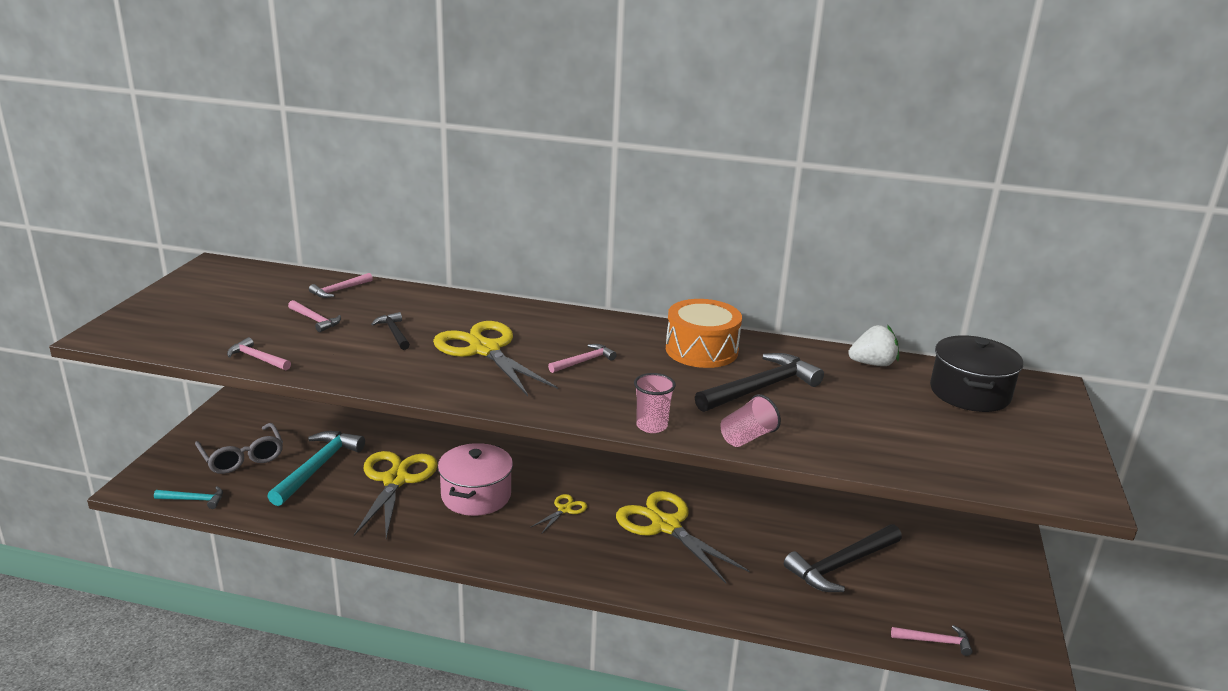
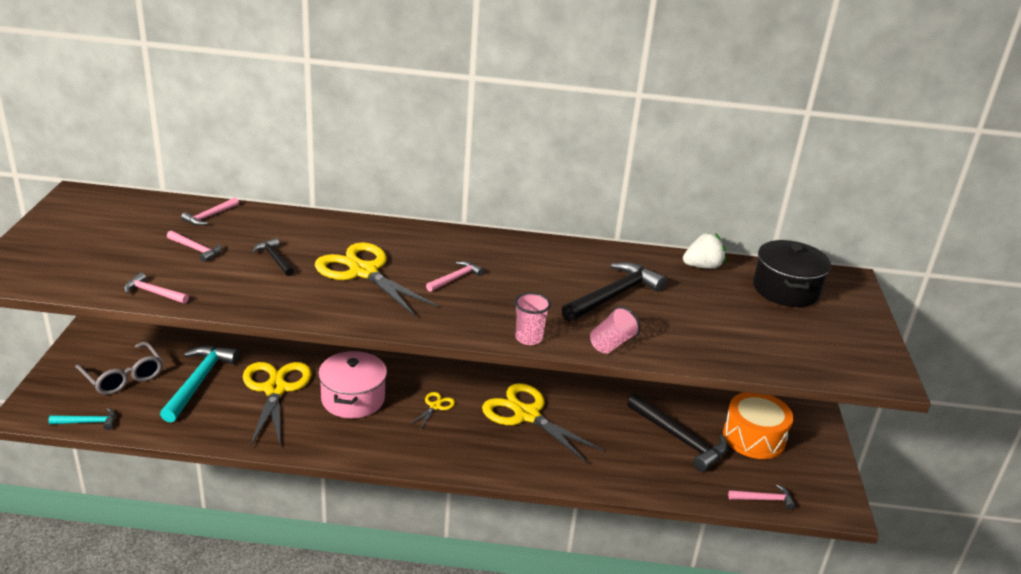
camera: 10 degrees left, 5 degrees up
orange drum [666,299,742,368] -> orange drum moved to [723,392,793,459]
black hammer [784,524,902,592] -> black hammer turned 90 degrees counterclockwise [627,394,728,472]

